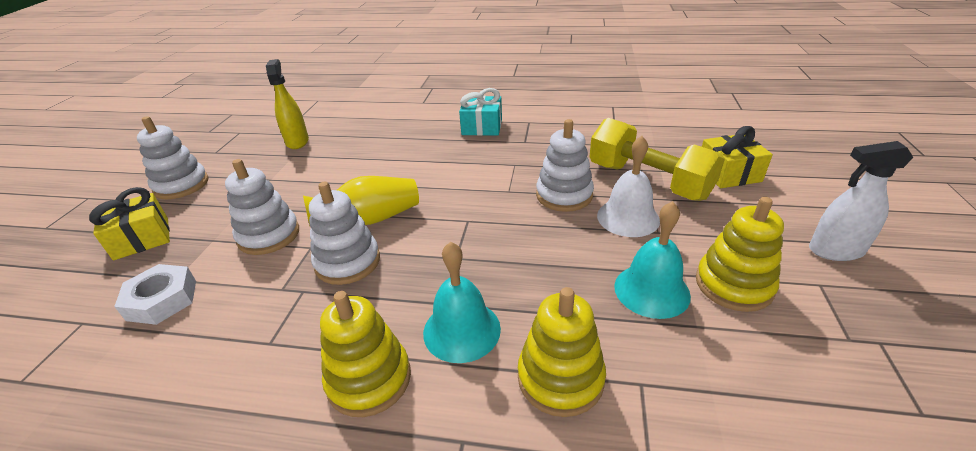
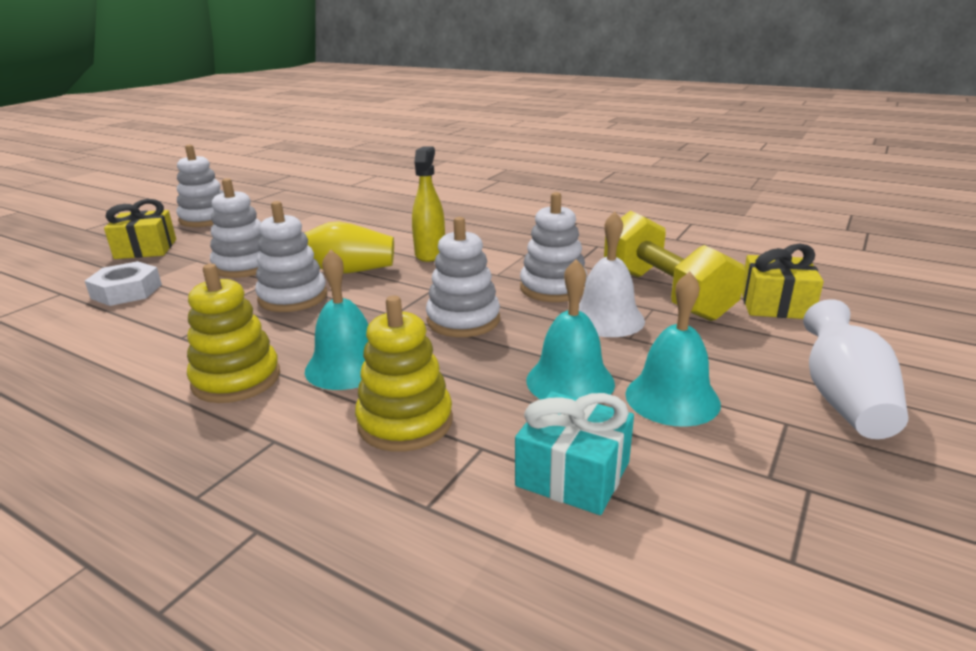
camera: 20 degrees right, 10 degrees down
yellow spray bottle [266,59,309,149] -> yellow spray bottle moved to [412,146,445,262]
turquoise gift [459,88,502,136] -> turquoise gift moved to [515,391,634,515]
yellow stacking toy [696,197,784,312] -> turquoise bell [625,271,721,427]
white spray bottle [809,141,913,261] -> white vase [803,299,908,439]
none -> white stacking toy [426,217,500,337]

